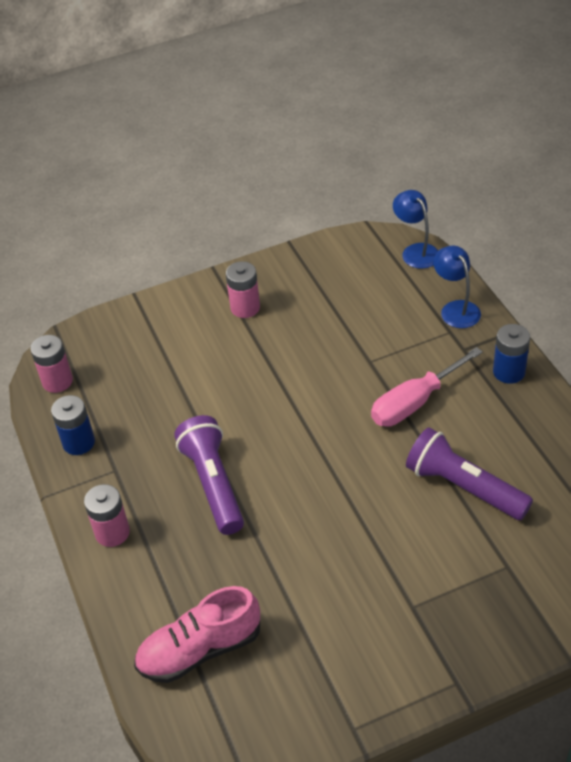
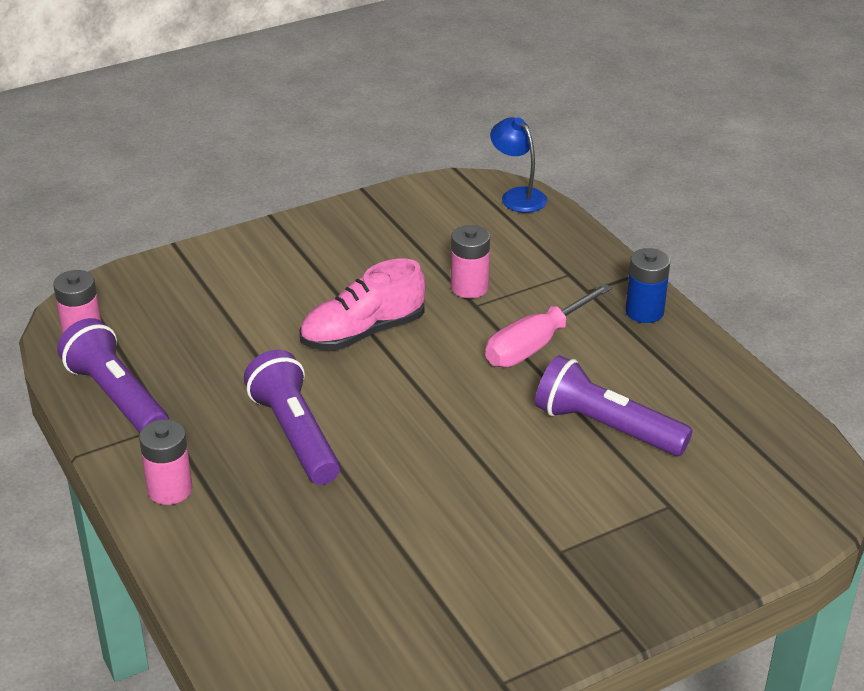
camera: 10 degrees left, 10 degrees down
blue battery [51,395,95,455] -> purple flashlight [57,318,169,433]
pink shoe [134,586,260,683] -> pink shoe moved to [300,258,426,350]
pink battery [226,261,260,318] -> pink battery moved to [451,225,490,298]
blue lamp [433,246,481,328] -> none

